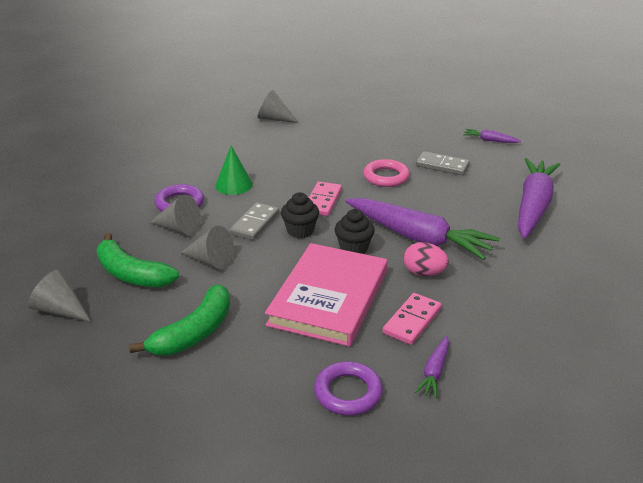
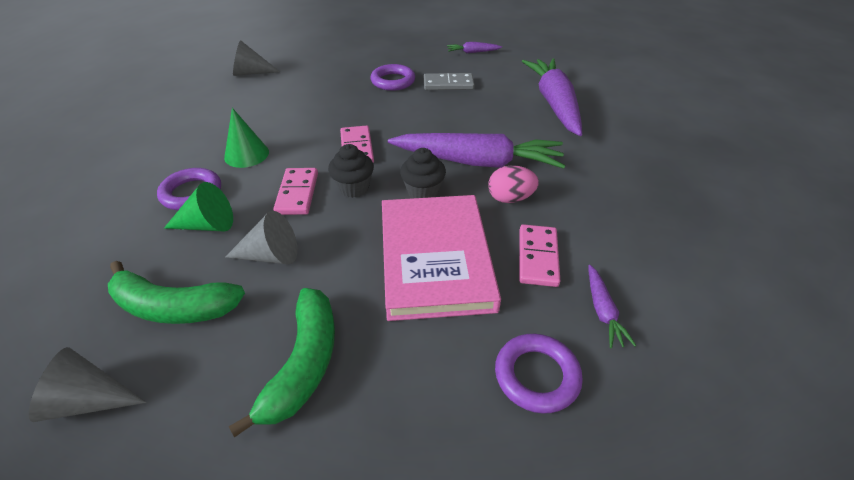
camera: 25 degrees left, 10 degrees up
grey cone [150,195,201,236] -> green cone [164,182,233,231]
grey domino [229,202,279,240] -> pink domino [273,168,318,215]
pink ring [363,159,410,187] -> none
none -> purple ring [370,64,415,91]

